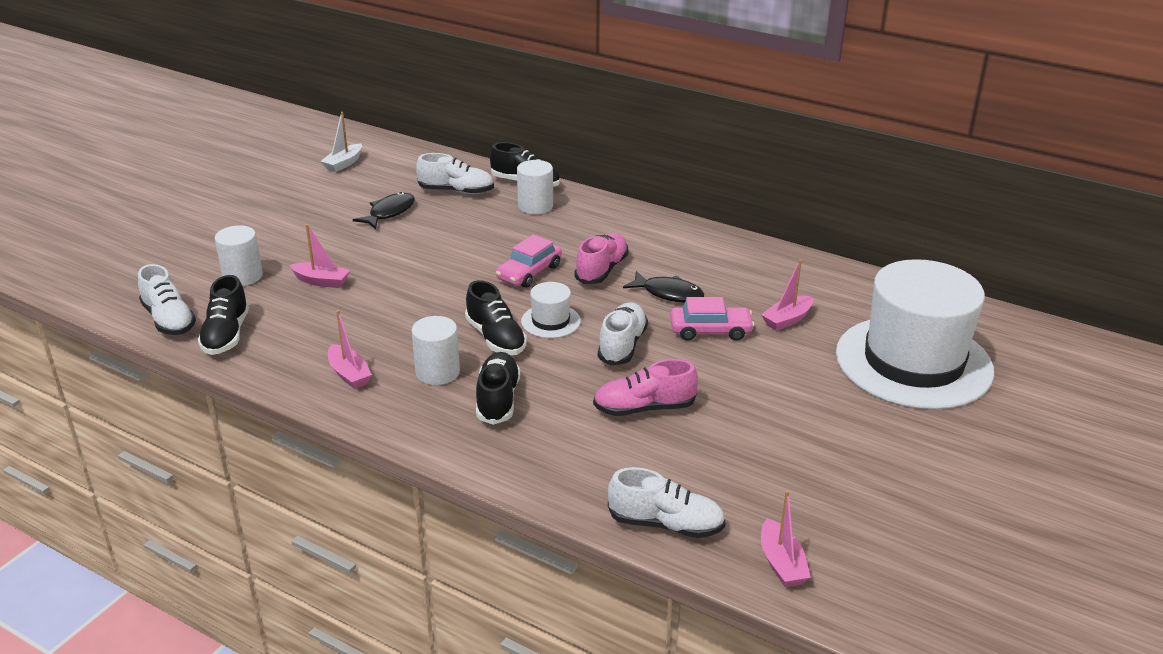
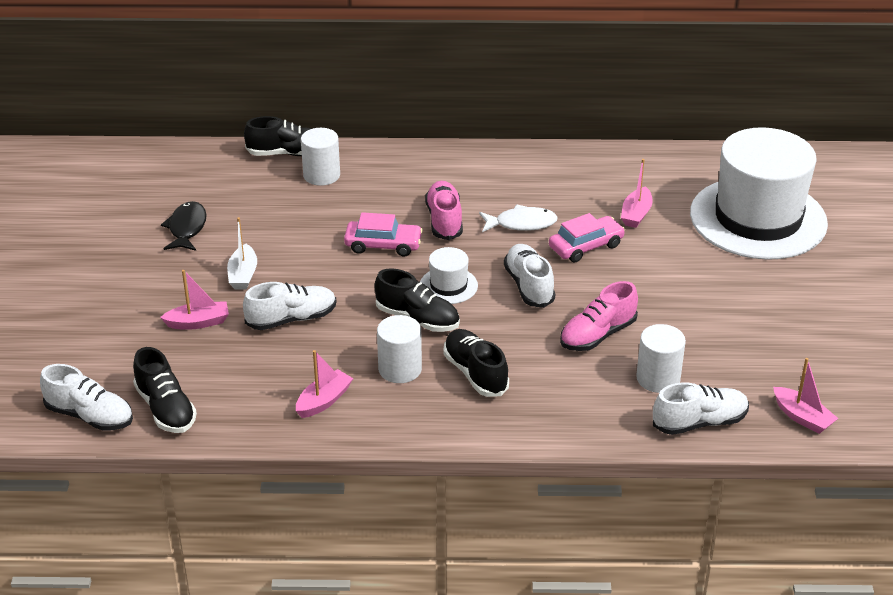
camera: 30 degrees left, 5 degrees up
white cylinder [215,225,263,286] -> white cylinder moved to [636,324,686,393]
white boat [321,112,362,172] -> white boat moved to [227,217,257,290]
pink boat [328,310,372,389] -> pink boat turned 75 degrees counterclockwise [296,350,354,418]
white shoe [416,153,494,194] -> white shoe moved to [243,282,336,330]
pink car [496,234,562,288] -> pink car turned 90 degrees counterclockwise [344,212,423,257]
black fish [623,271,704,303] -> white fish [479,204,558,232]

